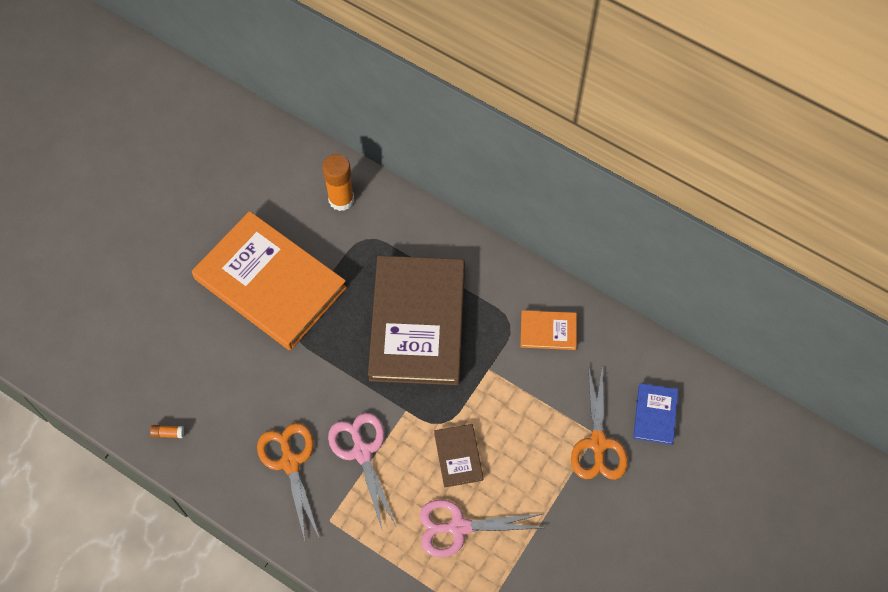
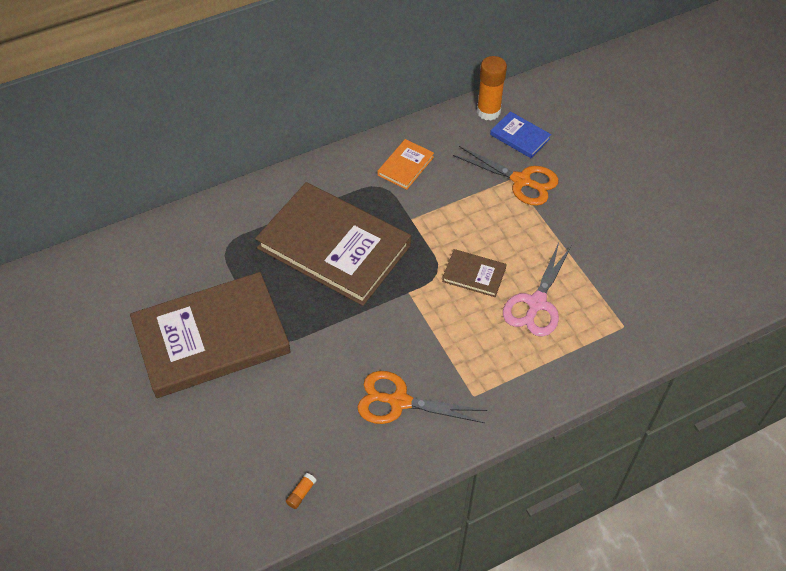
camera: 60 degrees left, 10 degrees down
orange book [192,211,347,350] -> brown book [130,272,291,398]
orange glue stick [322,154,354,211] -> orange glue stick moved to [477,56,507,121]
pink scissors [328,413,396,529] -> none

